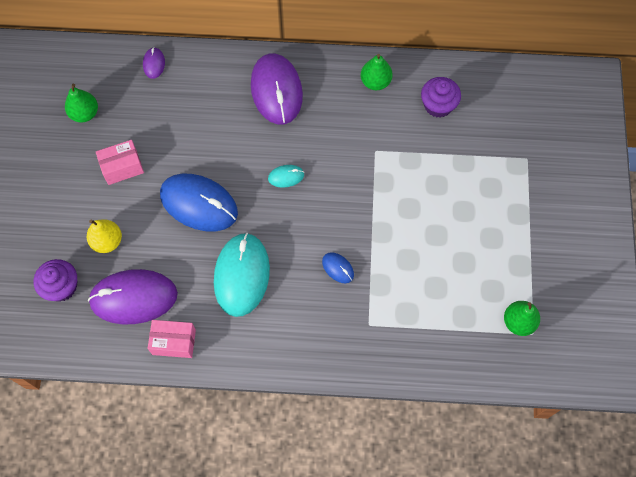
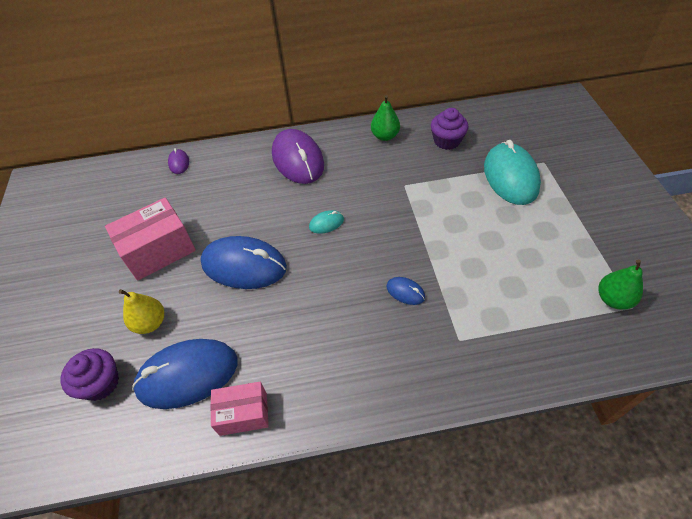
camera: 10 degrees left, 15 degrees down
green pear [65,84,98,123] -> none
purple mouse [88,269,178,324] -> blue mouse [132,339,238,409]
pink box [96,140,144,185] -> pink box [105,197,196,281], size x1.59
turquoise mouse [214,233,270,317] -> turquoise mouse moved to [484,140,541,205]

